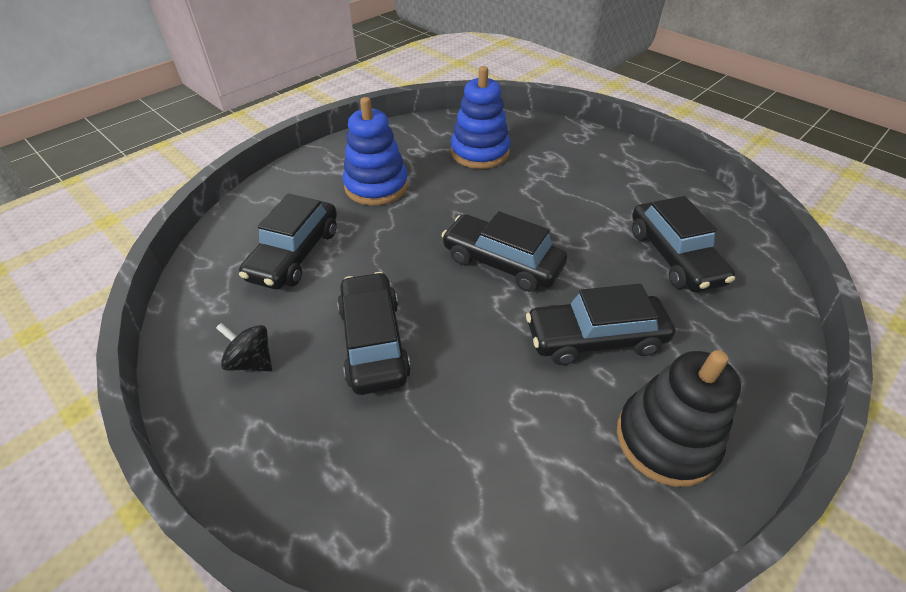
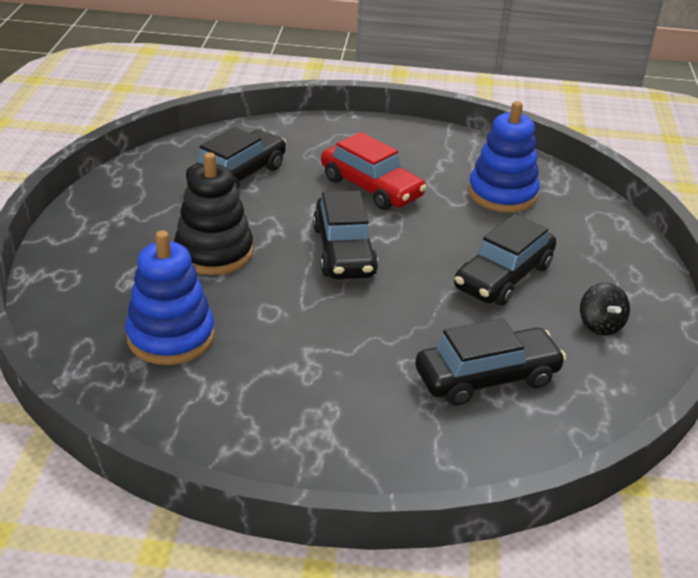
camera: 130 degrees left, 10 degrees down
blue stacking toy [343,97,408,205] -> blue stacking toy moved to [468,101,540,213]
black car [526,284,675,365] -> red car [321,132,427,210]
black stacking toy [617,350,741,487] -> black stacking toy moved to [174,152,253,275]

